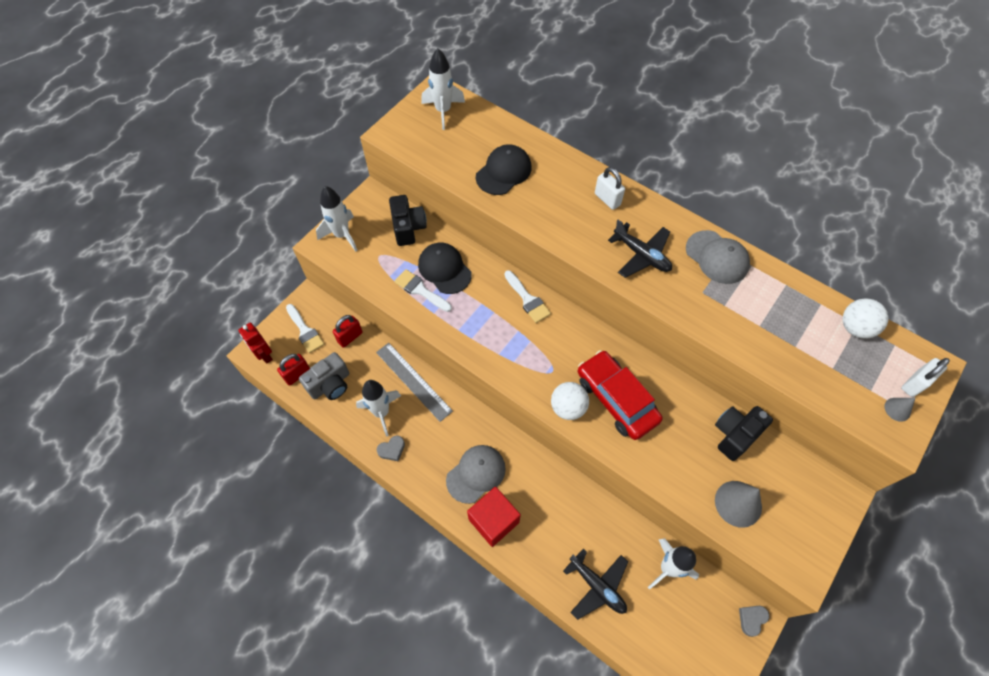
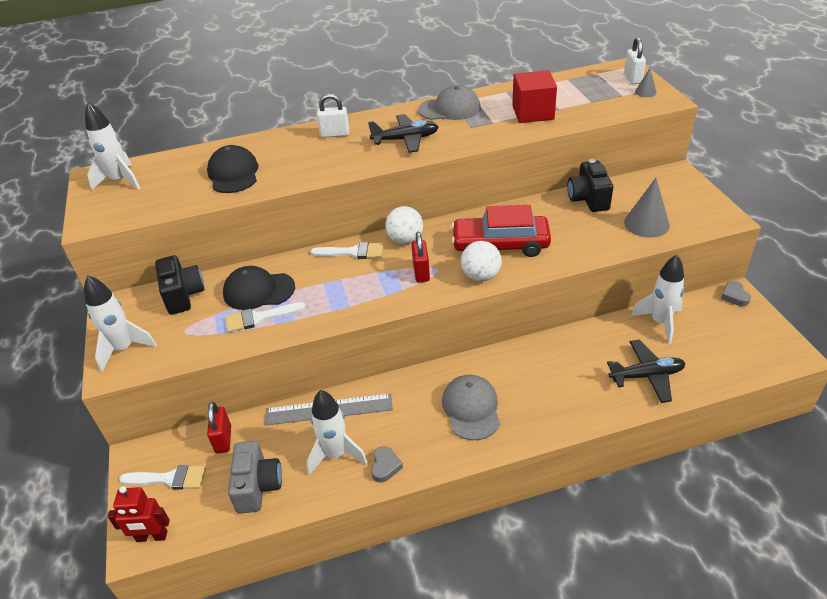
camera: 50 degrees left, 20 degrees down
red padlock [277,354,310,386] -> red padlock moved to [411,232,430,282]
black camera [389,195,427,246] -> black camera turned 45 degrees clockwise [155,255,205,315]
red cube [467,487,521,547] -> red cube moved to [512,70,557,123]
white ball [843,299,889,339] -> white ball moved to [385,206,423,244]

